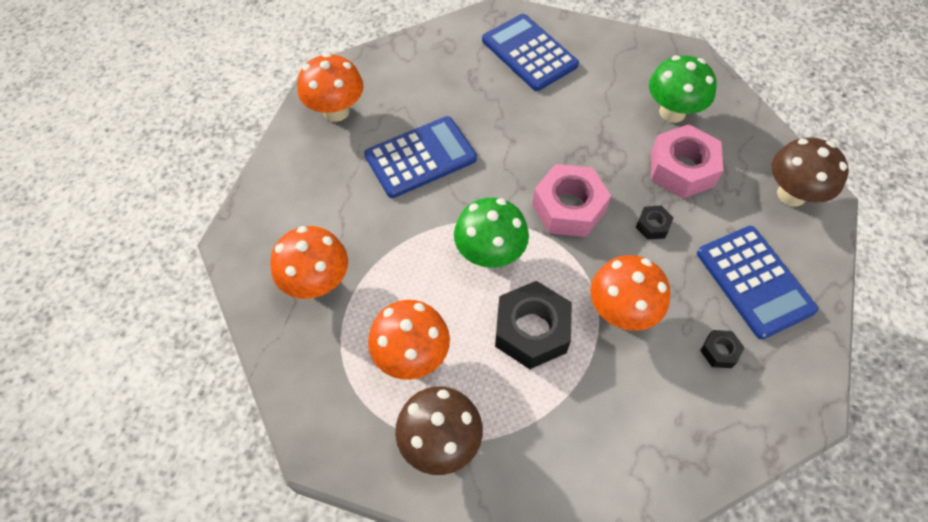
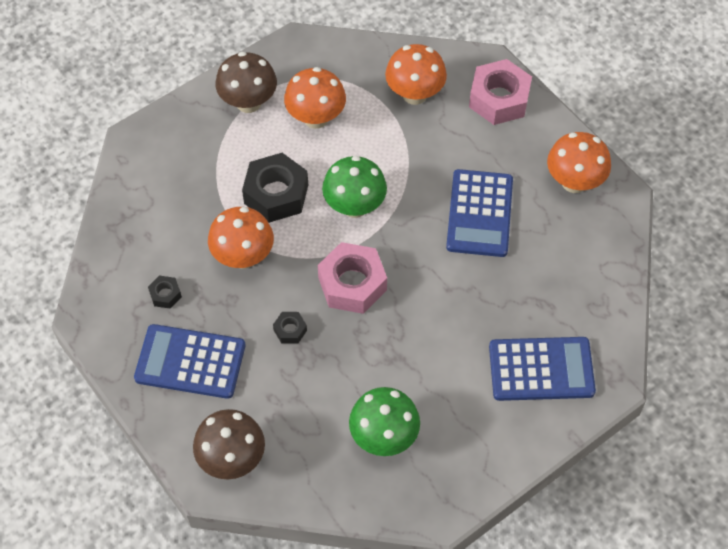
camera: 125 degrees right, 0 degrees up
pink nut [651,124,723,198] -> pink nut moved to [469,59,532,125]

